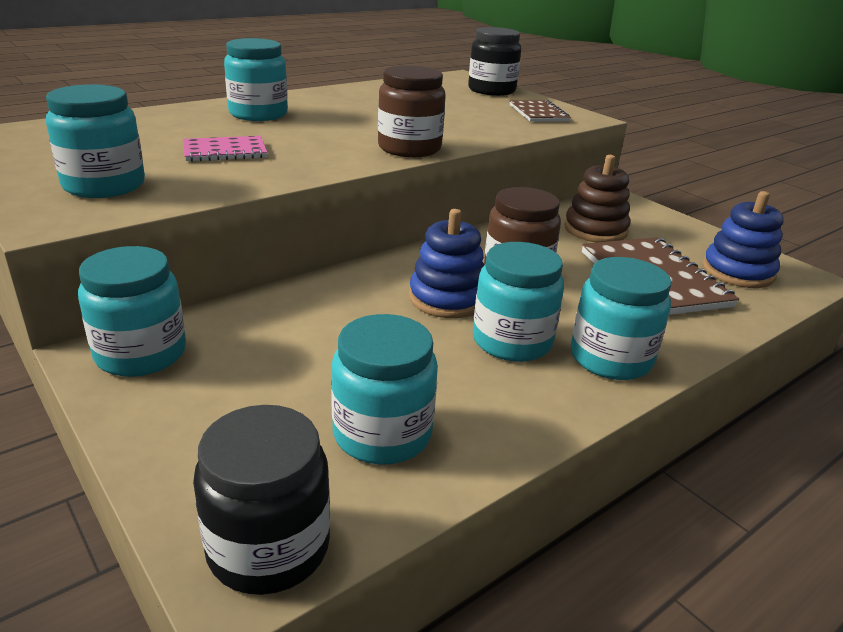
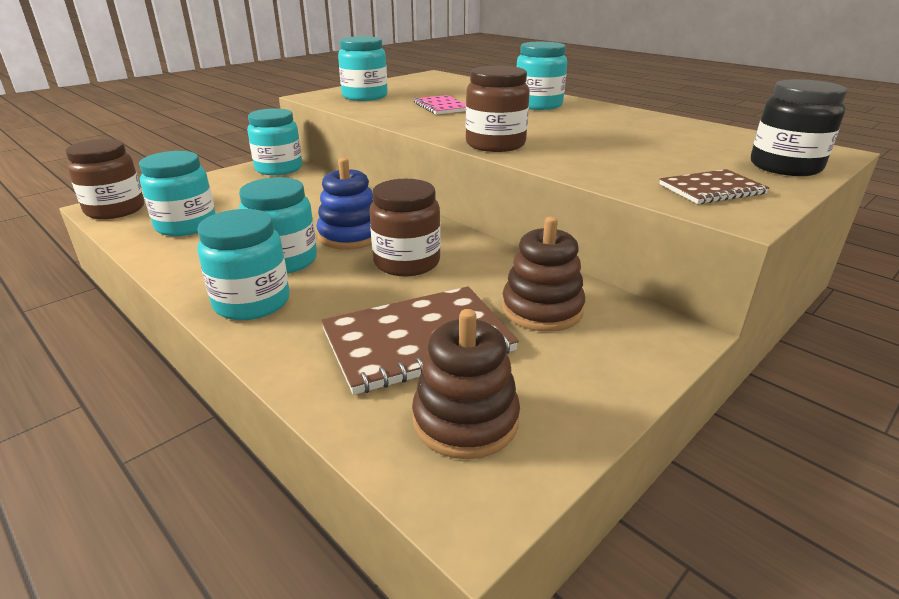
camera: 85 degrees right, 0 degrees up
black jar [193,405,330,595] -> brown jar [65,139,144,219]
blue stacking toy [703,191,784,288] -> brown stacking toy [412,309,520,459]

